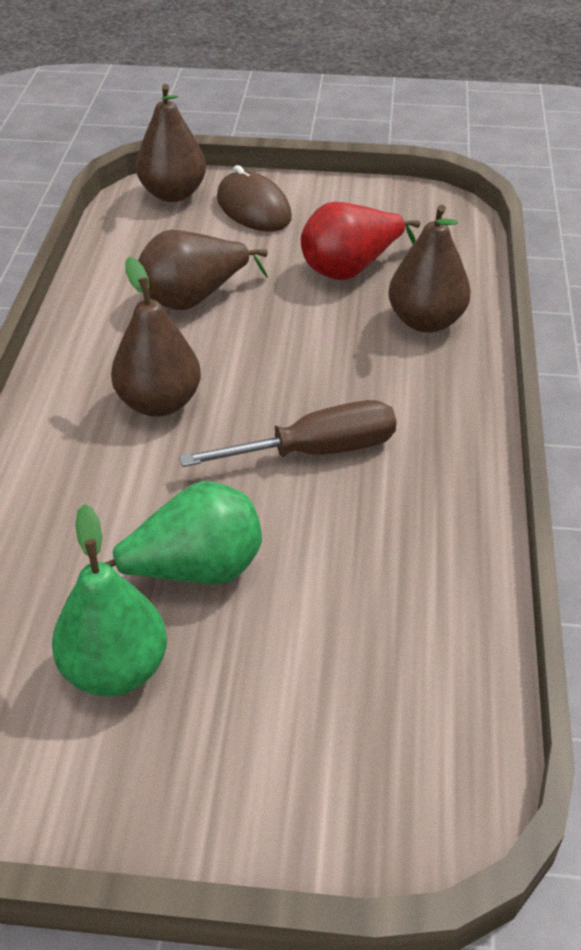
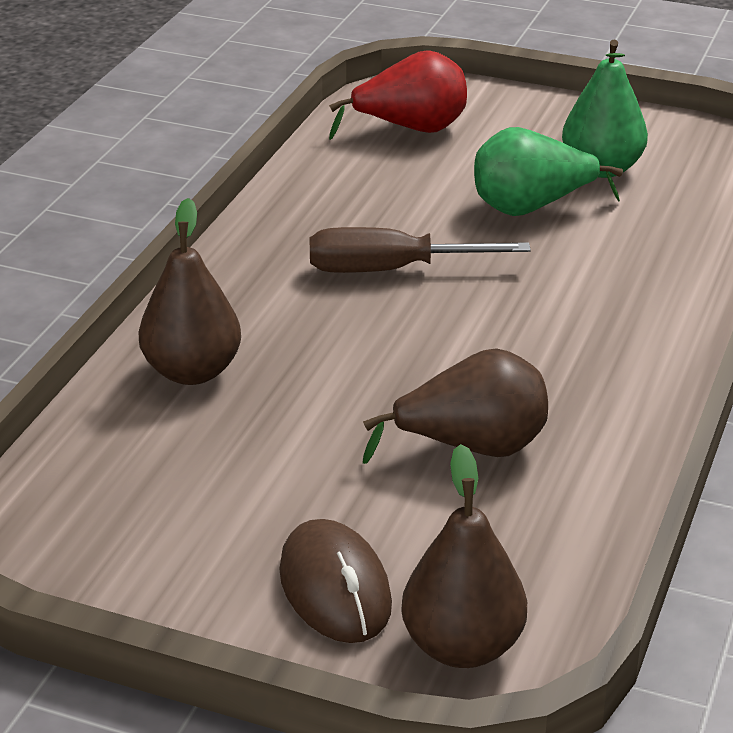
camera: 165 degrees left, 10 degrees down
brown pear [111,257,201,417] -> none
red pear [301,202,420,280] -> red pear moved to [329,50,467,140]

